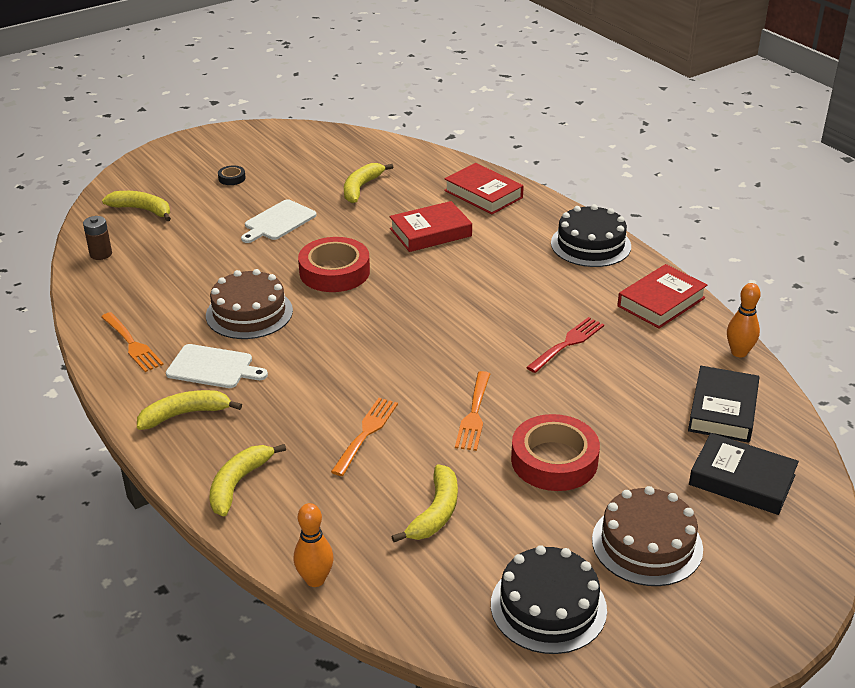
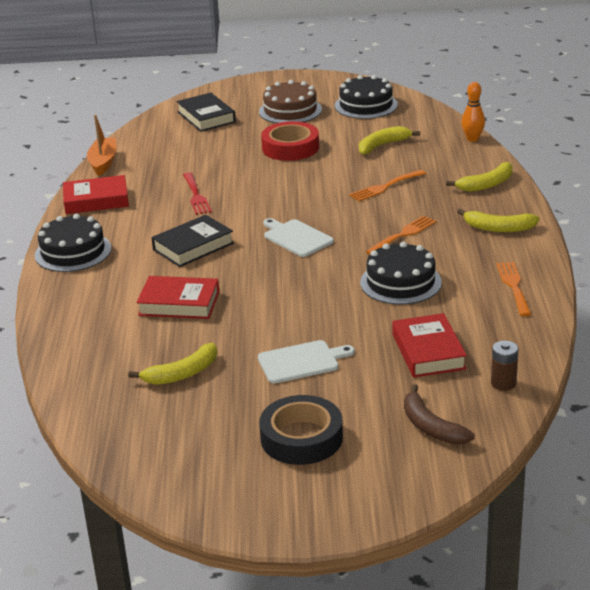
camera: 145 degrees left, 5 degrees down
yellow banana [102,191,171,221] -> brown banana [404,384,475,445]
white cutting board [166,344,268,388] -> white cutting board moved to [263,218,334,257]
brown cake [206,269,293,339] -> black cake [360,242,442,305]
black tape [218,165,246,185] -> black tape [259,395,343,465], size x2.32
red tape [298,237,370,292] -> none
red book [444,163,524,214] -> red book moved to [392,313,467,378]
orange fork [455,371,490,451] -> orange fork moved to [366,216,436,255]
red fork [526,317,604,373] -> red fork turned 90 degrees counterclockwise [183,172,212,215]
black book [688,366,759,443] -> black book moved to [152,215,234,267]
orange bowling pin [727,283,761,357] -> orange boat [87,115,117,176]

